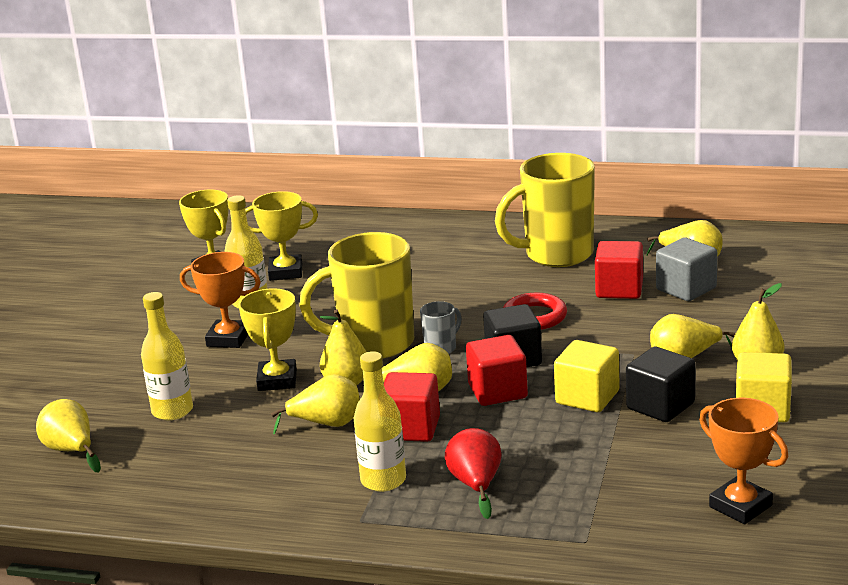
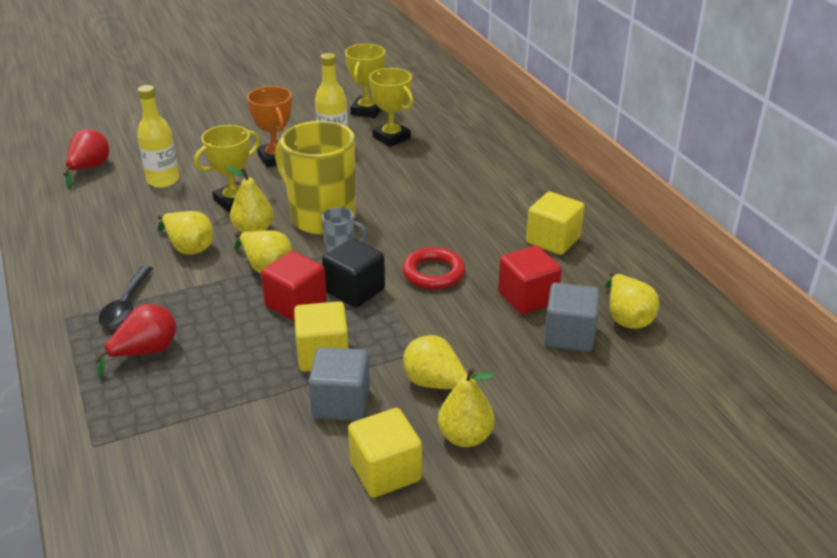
camera: 50 degrees right, 10 degrees up
yellow pear [36,399,101,473] -> red pear [63,129,109,189]
yellow bottle [354,351,406,492] -> black spoon [99,266,153,328]
red cube [384,372,440,442] -> none
yellow mug [495,153,595,267] -> yellow cube [526,192,585,255]
black cube [626,347,696,422] -> grey cube [308,347,370,421]
orange trophy [699,397,788,524] -> none

